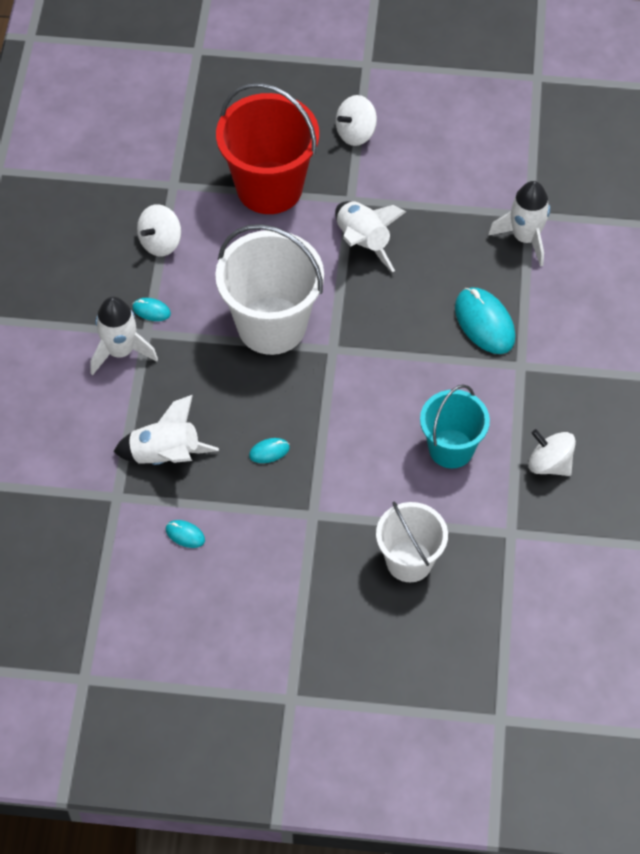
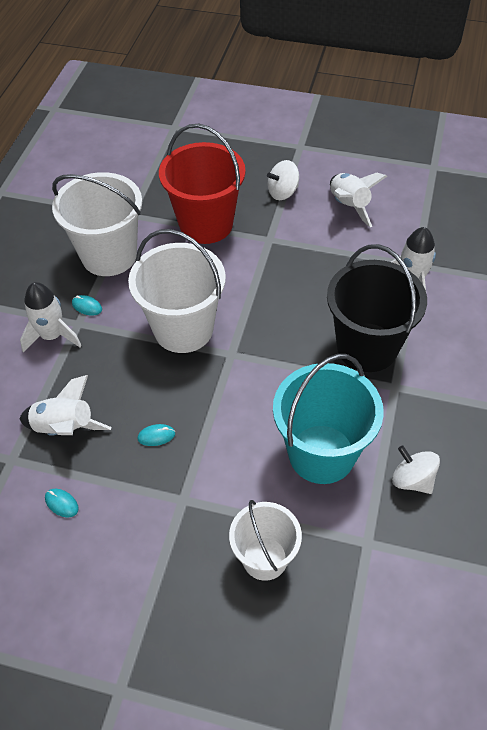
camera: 10 degrees right, 5 degrees down
white spinning top [137,204,181,256] -> white bucket [52,172,142,276]
white rocket [335,201,406,272] -> white rocket moved to [330,173,387,227]
turquoise bucket [420,385,490,468] -> turquoise bucket [273,354,384,484], size x1.60
turquoise mouse [455,287,516,354] -> black bucket [327,244,427,372]

